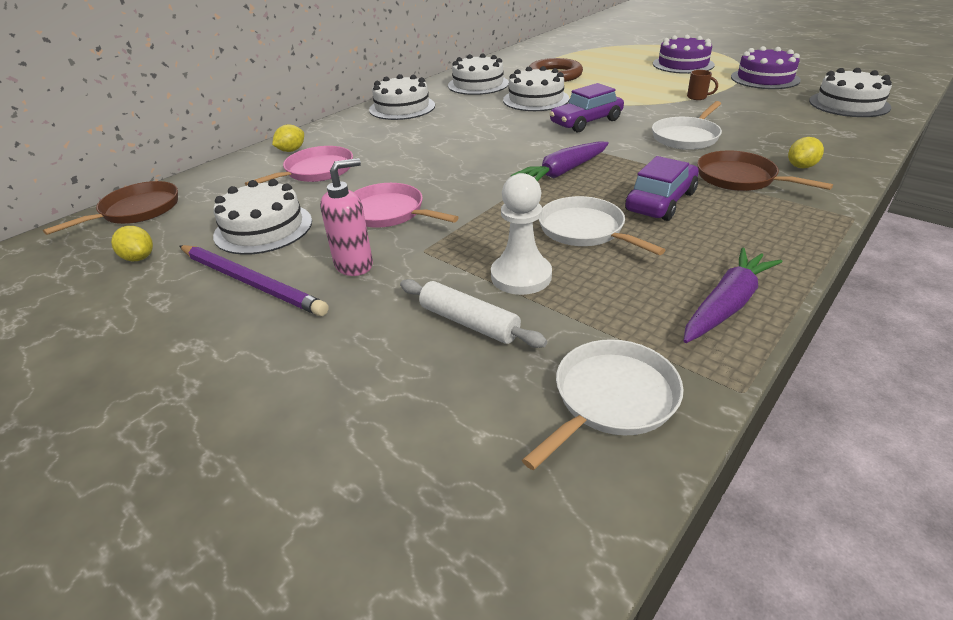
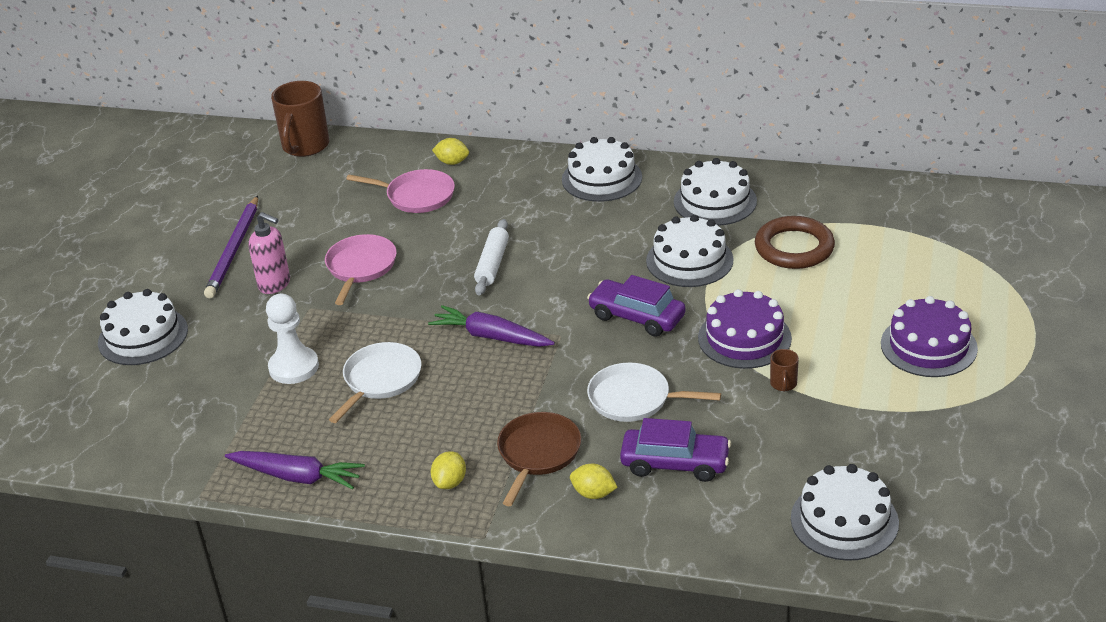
camera: 65 degrees right, 0 degrees up
brown pan [43,181,178,235] -> brown mug [271,81,329,157]
yellow lemon [111,226,153,261] -> yellow lemon moved to [431,451,466,489]
white cake [213,179,312,255] -> white cake moved to [98,289,188,365]
white rolling pin [400,279,547,348] -> white rolling pin moved to [474,219,509,295]
white pan [522,339,684,470] -> none
purple car [625,156,699,221] -> purple car moved to [620,418,731,482]
purple cake [731,46,801,89] -> purple cake moved to [698,289,792,369]

